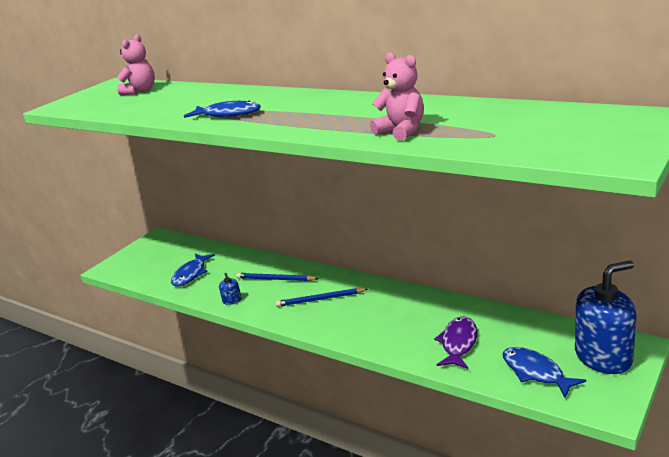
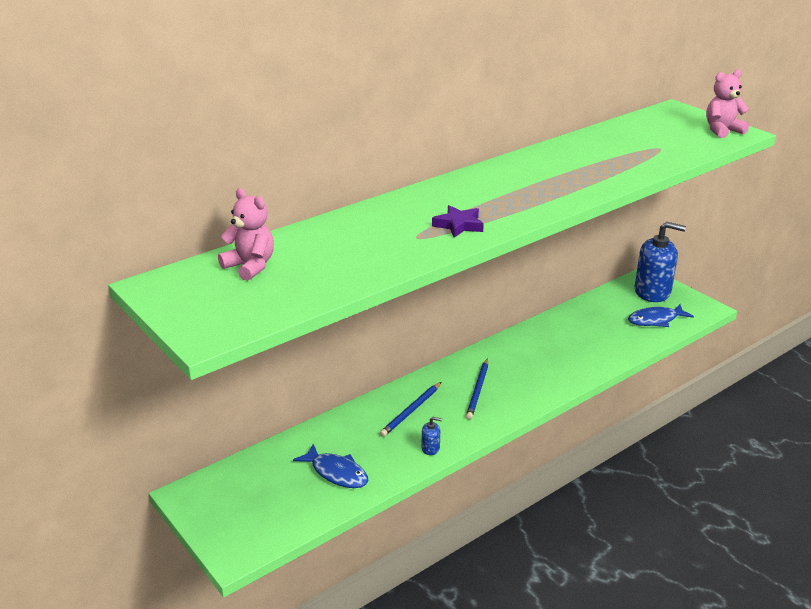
camera: 75 degrees left, 5 degrees up
blue fish [184,101,261,118] -> purple star [432,205,484,238]
pink teddy bear [370,52,424,141] -> pink teddy bear moved to [706,69,749,138]
purple fish [434,316,477,369] -> none
blue soap dispenser [575,261,637,374] -> blue soap dispenser turned 105 degrees clockwise [635,222,686,302]

